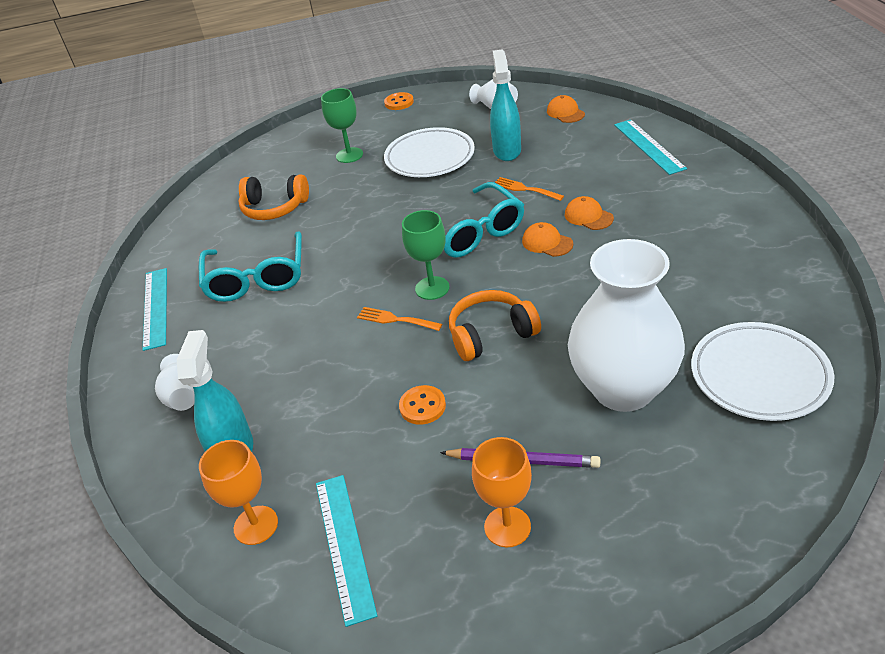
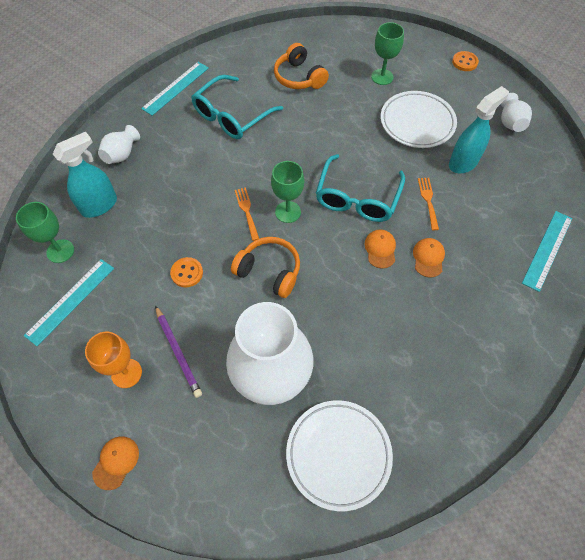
camera: 45 degrees right, 20 degrees up
orange goblet [199,440,278,545] -> green goblet [16,202,74,263]
orange cap [547,95,585,123] -> orange cap moved to [92,437,139,490]

